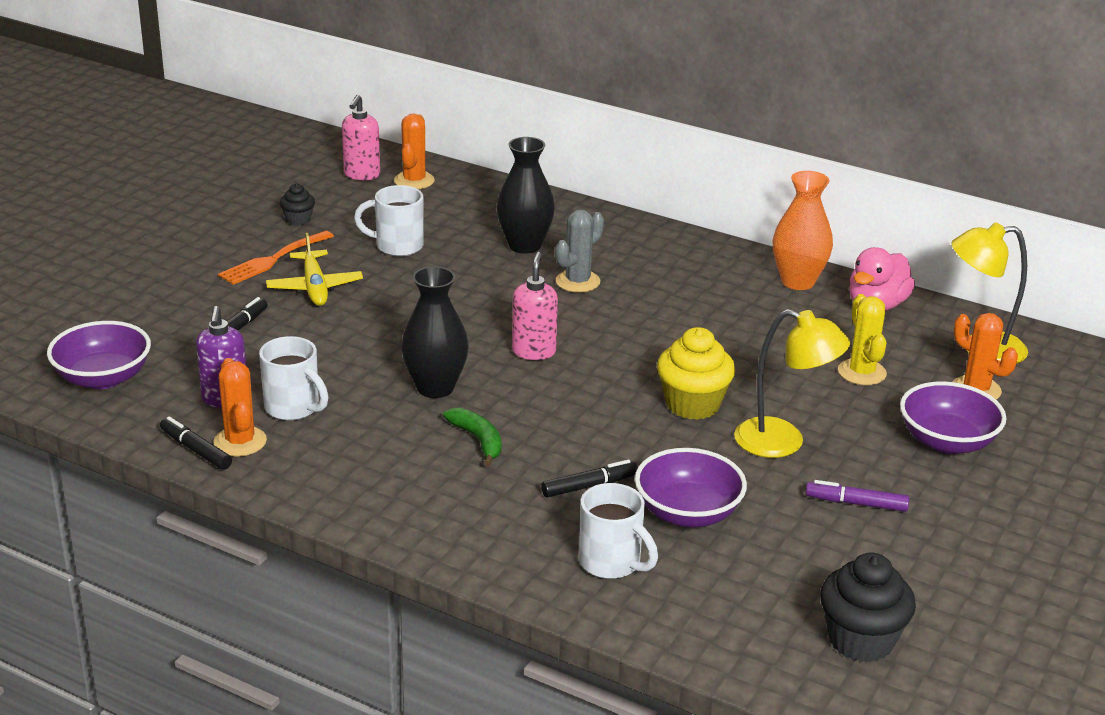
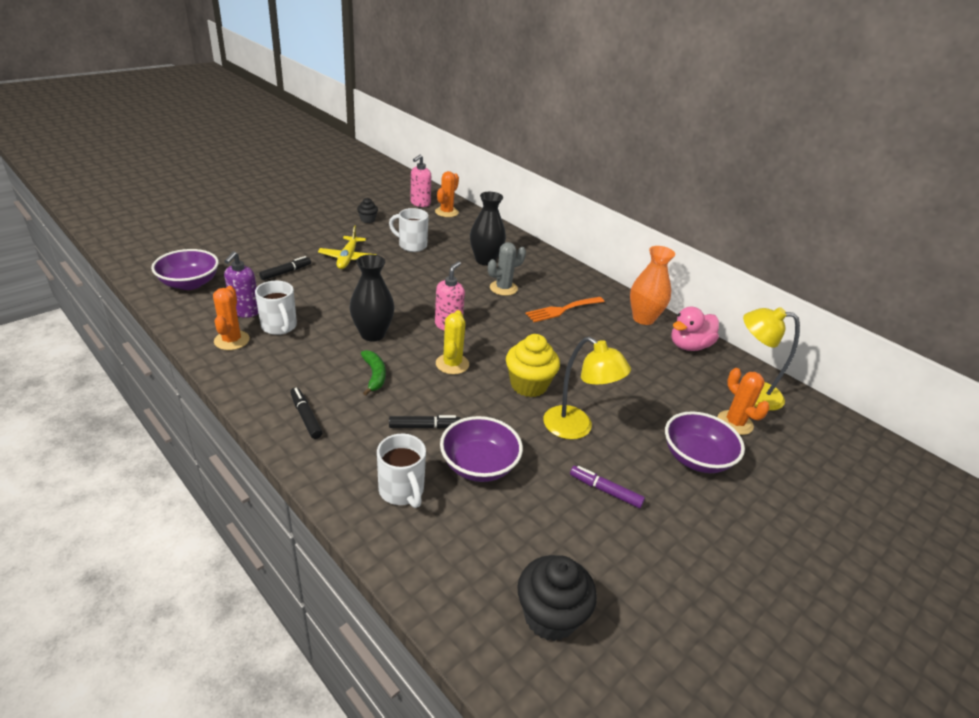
camera: 15 degrees right, 5 degrees up
black marker [160,416,232,470] -> black marker moved to [290,387,323,439]
orange fork [218,230,334,285] -> orange fork moved to [525,297,605,322]
yellow cactus [838,294,887,385] -> yellow cactus moved to [436,310,469,374]

